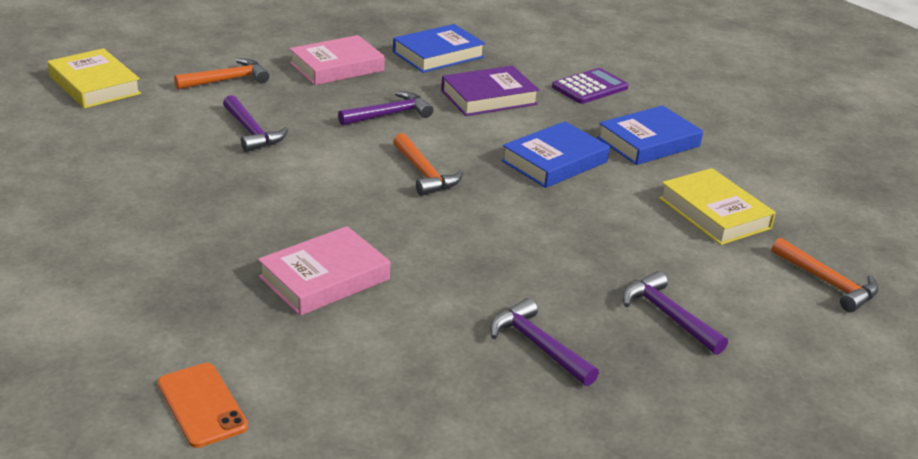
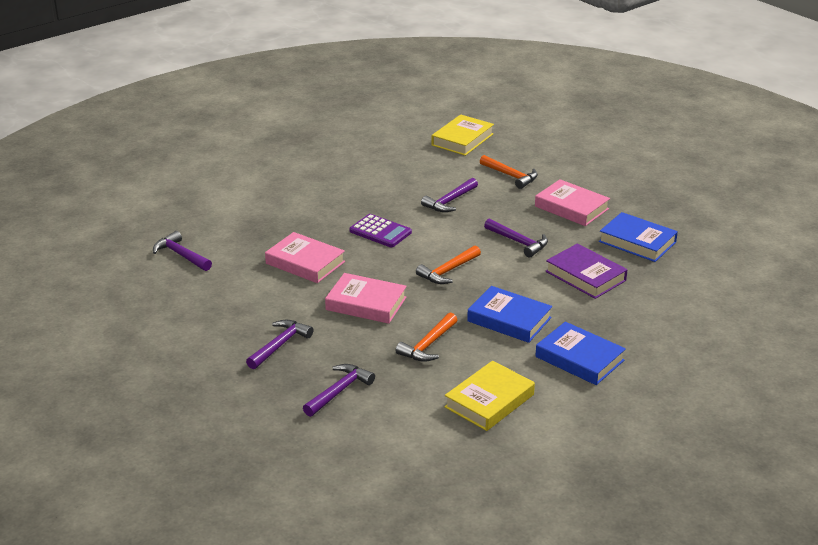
camera: 75 degrees right, 0 degrees up
orange phone [158,363,248,448] -> purple hammer [153,231,212,271]
purple calculator [552,68,629,104] -> purple calculator moved to [349,214,412,247]
orange hammer [771,237,879,312] -> orange hammer moved to [396,313,457,362]
none -> pink book [325,273,407,324]

